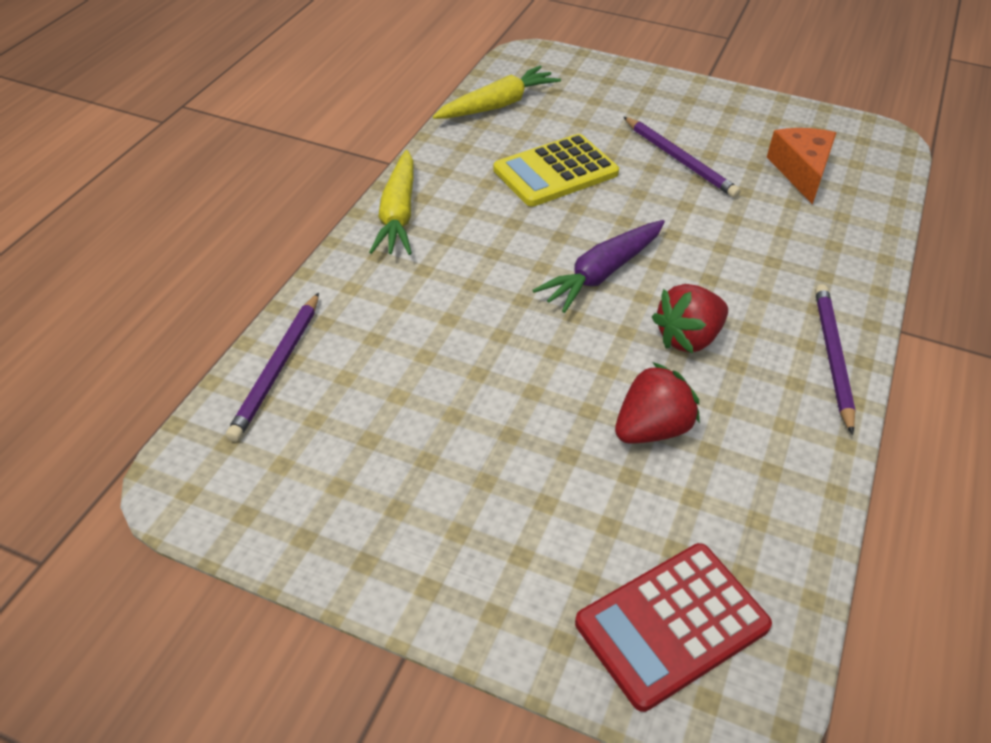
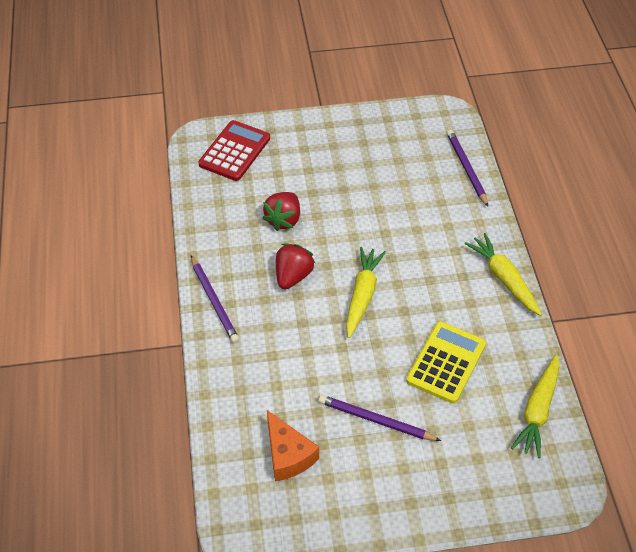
camera: 150 degrees right, 5 degrees up
purple carrot [532,220,665,313] -> yellow carrot [346,247,386,338]

